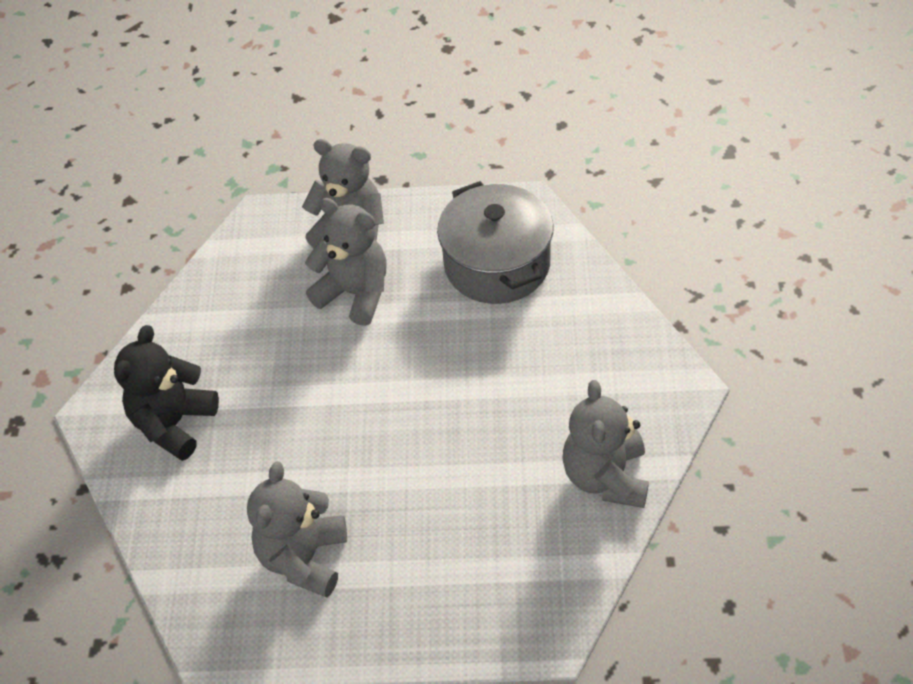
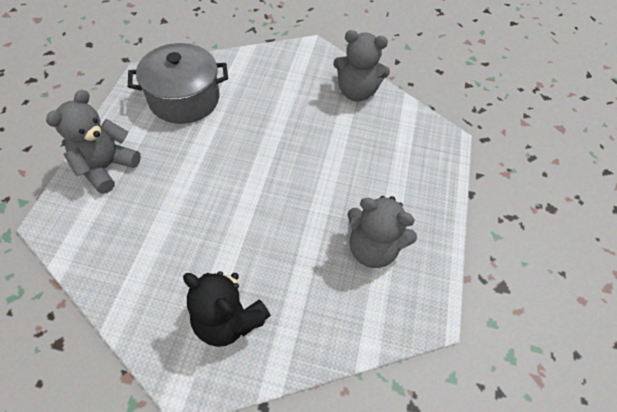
camera: 85 degrees left, 5 degrees up
grey teddy bear [305,198,387,326] -> none

